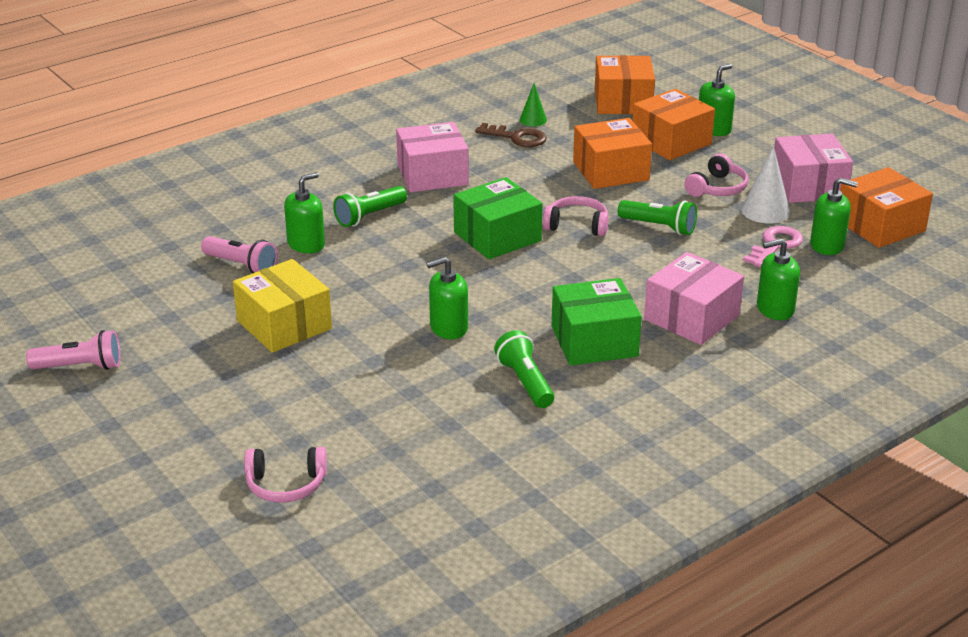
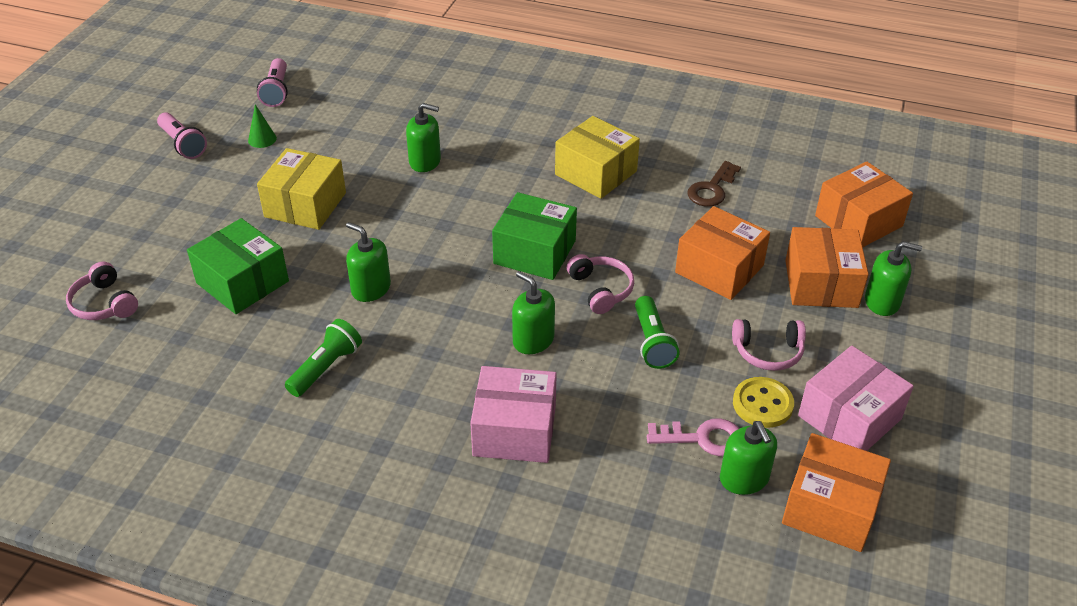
camera: 55 degrees right, 10 degrees up
pink flashlight [201,236,278,274] -> pink flashlight moved to [257,58,288,107]
green flashlight [333,186,407,227] -> none
pink box [396,122,469,192] -> yellow box [555,116,640,199]
brown key [475,123,547,147] -> brown key turned 45 degrees clockwise [687,161,741,207]
green cone [520,83,547,126] -> green cone moved to [248,104,277,148]
green box [552,278,642,366] -> green box moved to [187,218,289,314]
orange box [632,89,715,160] -> orange box turned 75 degrees clockwise [785,227,869,308]
white cone [741,146,790,223] -> yellow button [733,377,794,428]
green soap dispenser [757,239,800,320] -> green soap dispenser moved to [512,271,555,354]

